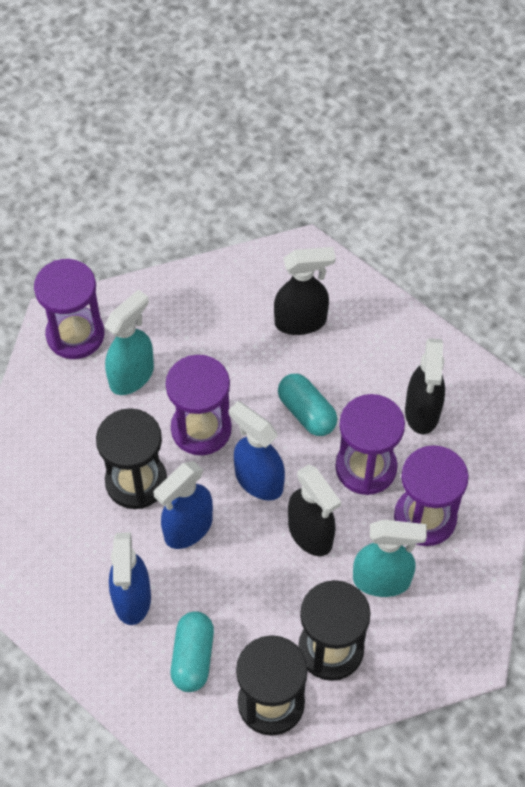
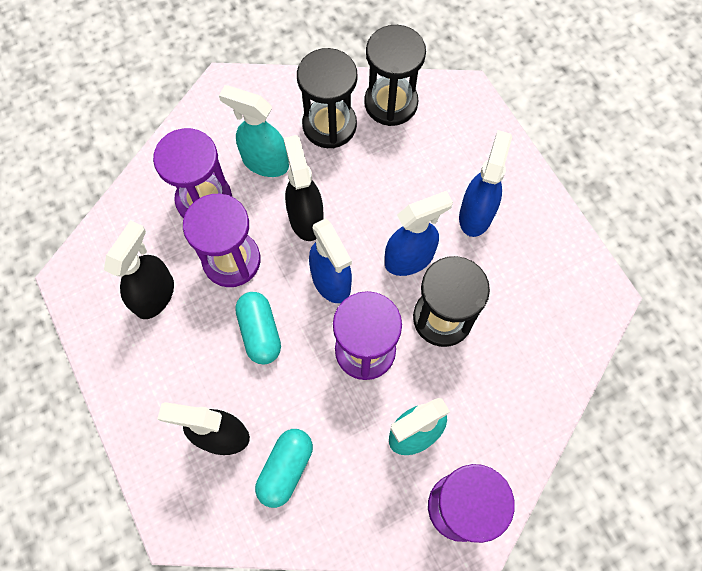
camera: 160 degrees left, 10 degrees up
turquoise capsule [171,611,214,692] -> turquoise capsule moved to [255,429,313,508]

